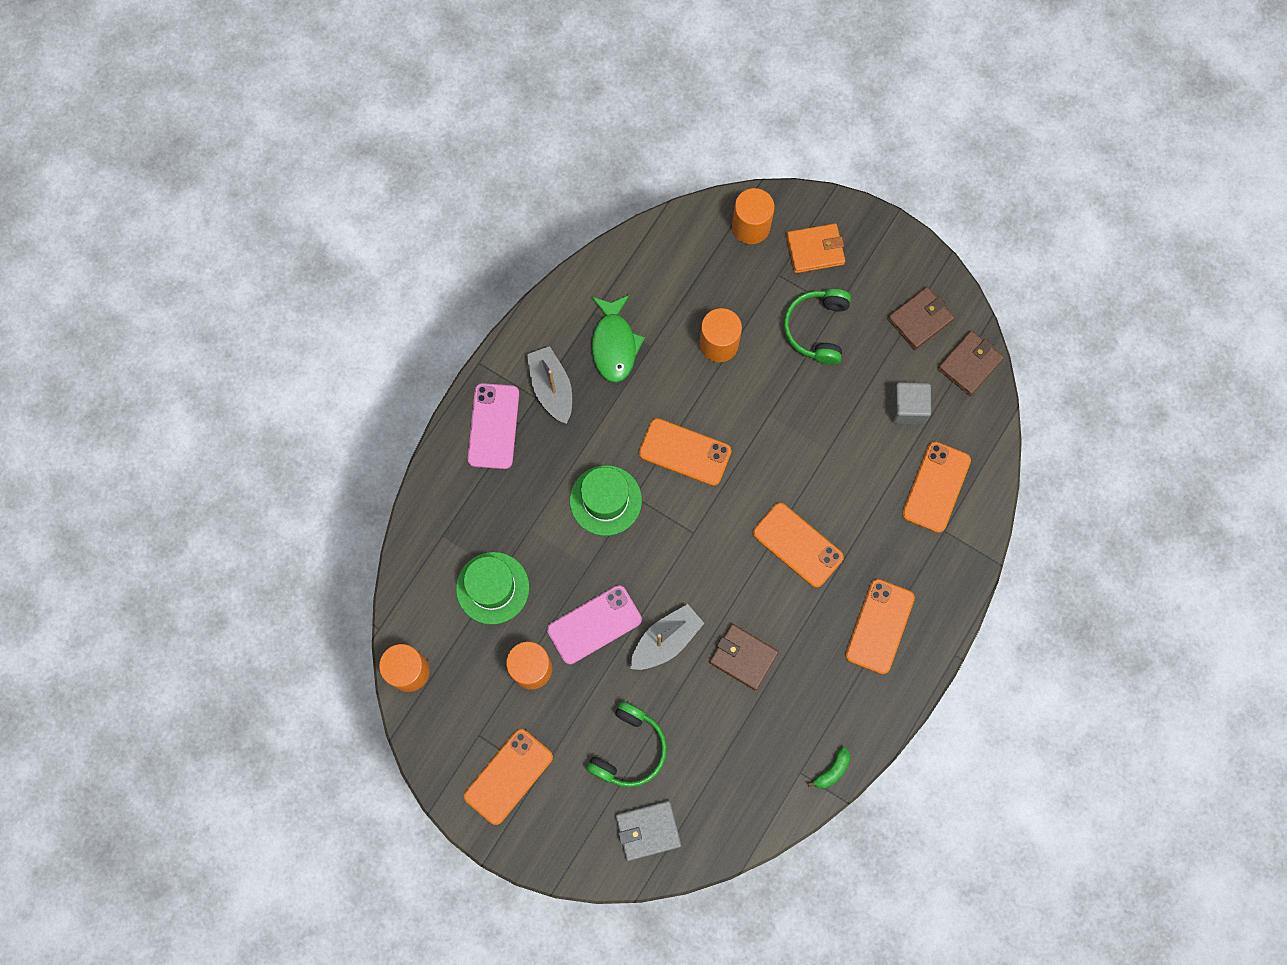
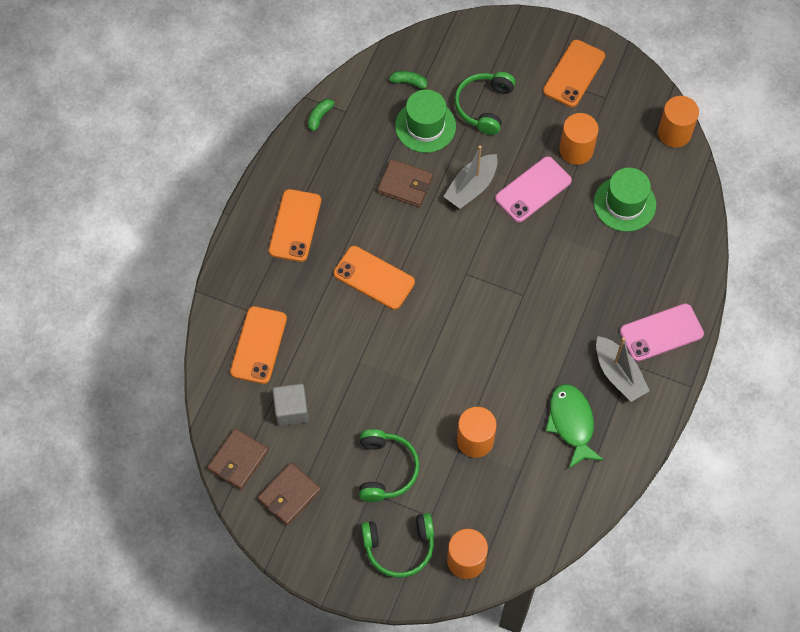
camera: 170 degrees right, 10 degrees down
pink phone [468,383,519,469] -> pink phone turned 75 degrees clockwise [620,303,704,362]
green hat [570,465,642,536] -> green hat moved to [395,89,456,153]
grey wallet [616,801,681,861] -> none
orange phone [639,418,732,486] -> none
orange wallet [786,223,845,273] -> green headphones [361,513,434,578]
none -> green banana [389,71,430,90]

